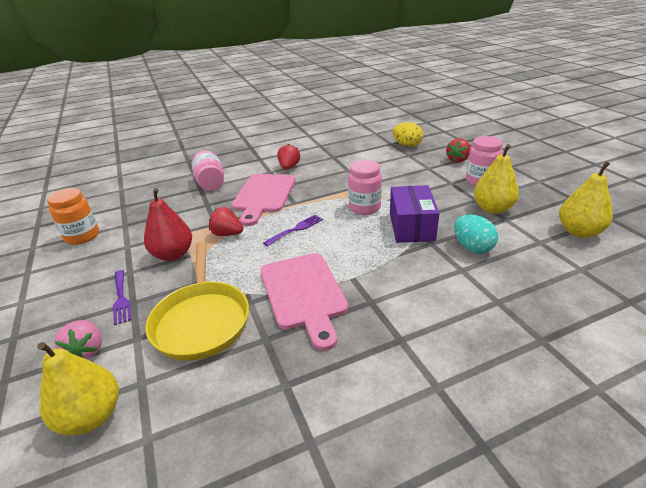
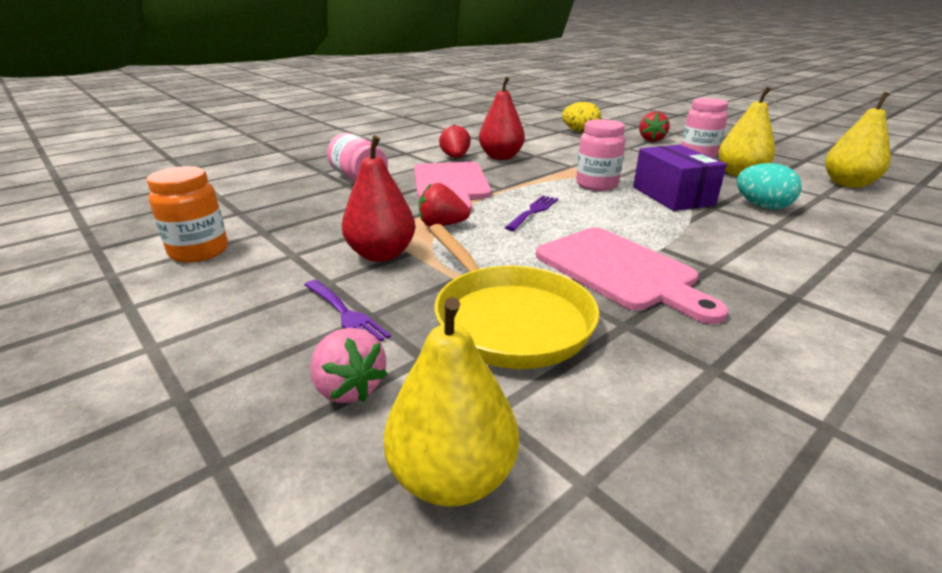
camera: 20 degrees left, 5 degrees down
none -> red pear [479,76,525,160]

